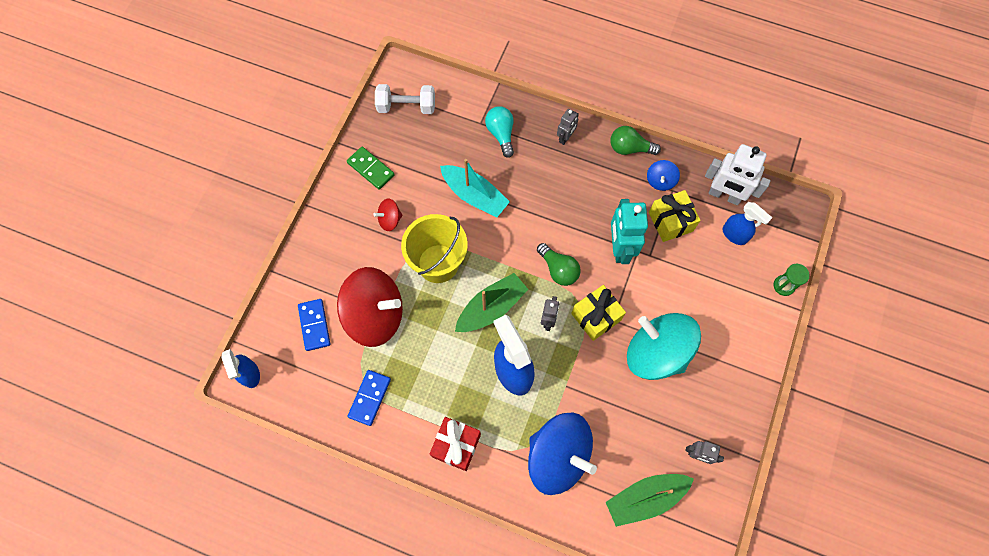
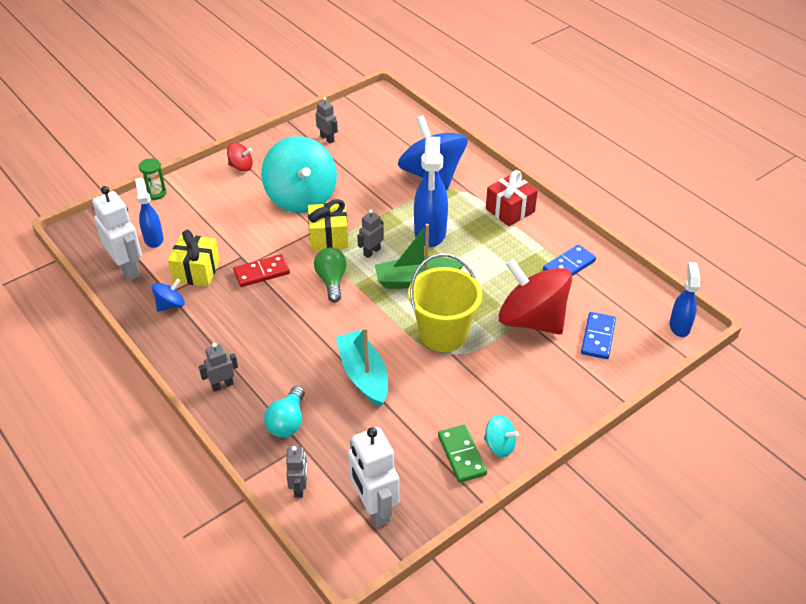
camera: 150 degrees left, 25 degrees down
red spinning top [373,198,403,231] -> red spinning top moved to [227,143,253,172]
white dumbbell [375,84,435,114] -> white robot [348,427,399,527]
green boat [606,474,694,527] -> none
green light bulb [611,126,661,155] -> none
turquoise robot [611,199,648,264] -> red domino [233,254,290,287]
none -> grey robot [286,446,308,497]
none -> turquoise spinning top [484,415,519,457]

